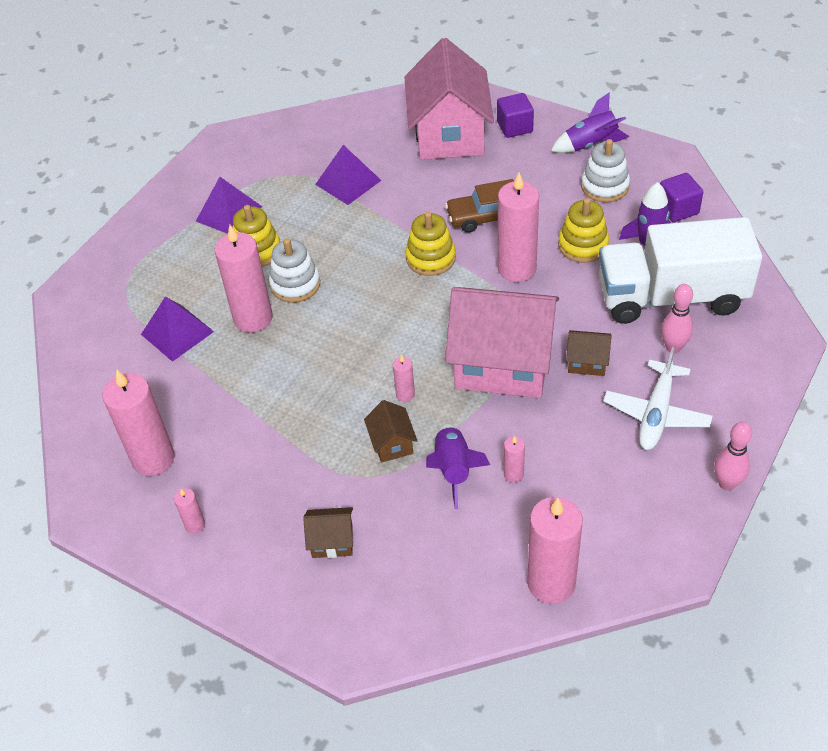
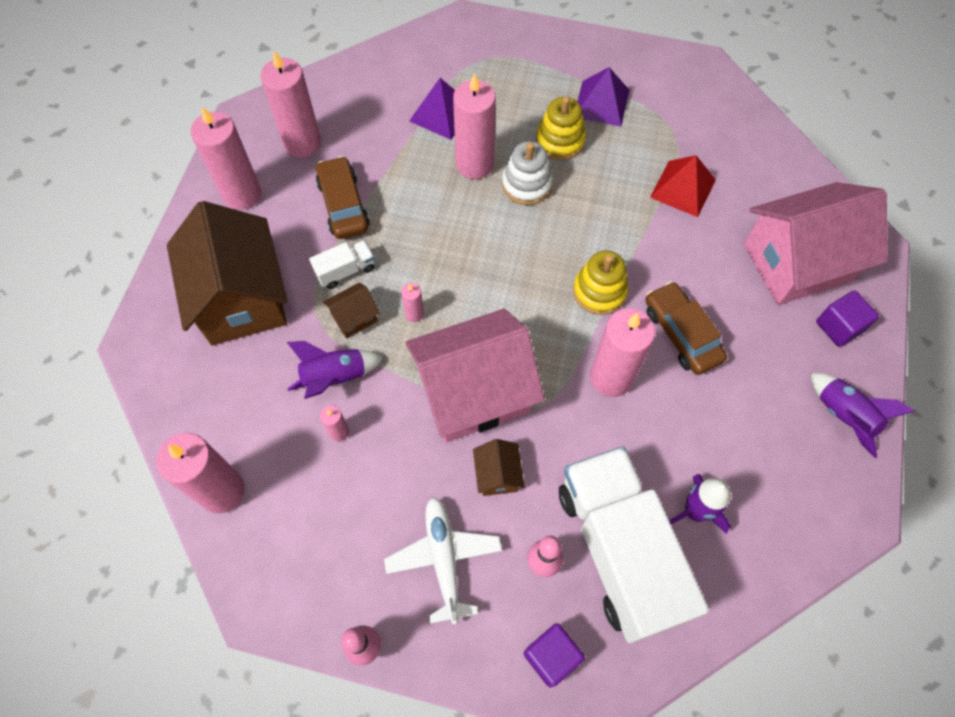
camera: 70 degrees right, 15 degrees up
pink candle [174,488,205,534] -> pink candle [191,106,261,210], size x2.22
brown house [303,507,353,558] -> brown house [167,201,288,345], size x2.38
purple pyramid [315,145,382,205] -> red pyramid [650,155,716,217]
pink house [445,287,559,398] -> pink house turned 75 degrees clockwise [405,309,545,442]
yellow stacking toy [558,198,609,263] -> none
white stacking toy [581,139,630,202] -> none
white plane [603,347,713,450] -> white plane turned 75 degrees clockwise [384,497,502,625]
purple cube [660,173,703,222] -> purple cube moved to [524,623,585,687]
none -> white truck [309,240,375,289]
none -> brown car [316,156,370,239]

